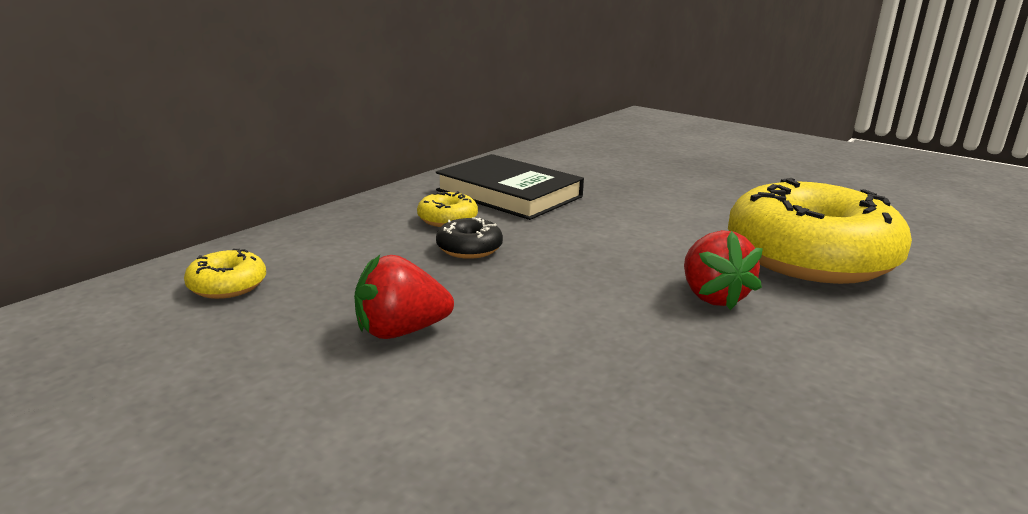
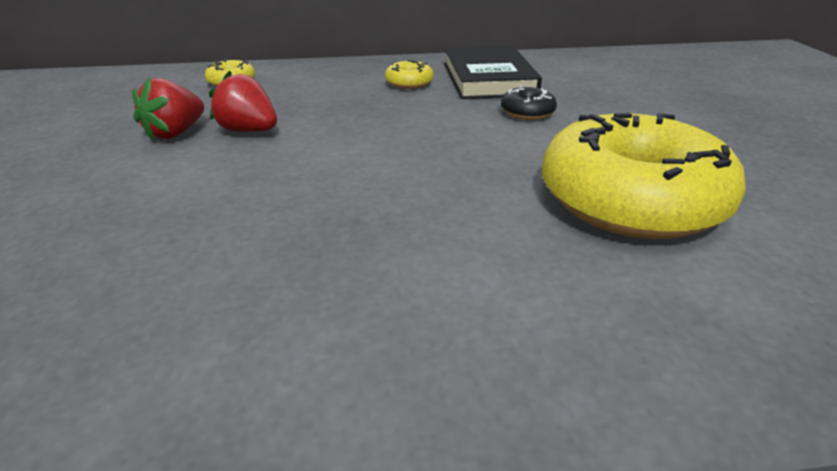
camera: 45 degrees right, 10 degrees up
black donut [436,217,503,259] -> black donut moved to [501,86,557,120]
red strawberry [684,230,763,310] -> red strawberry moved to [132,78,204,141]

